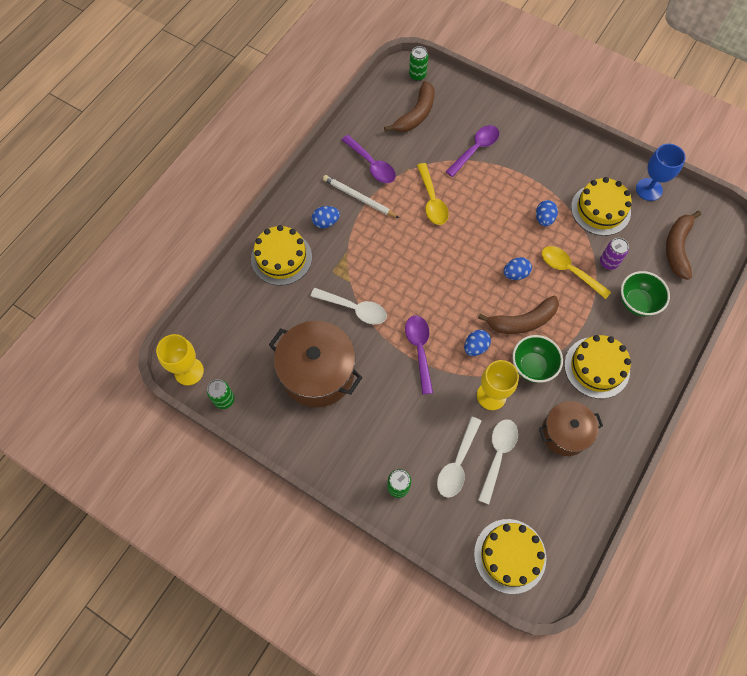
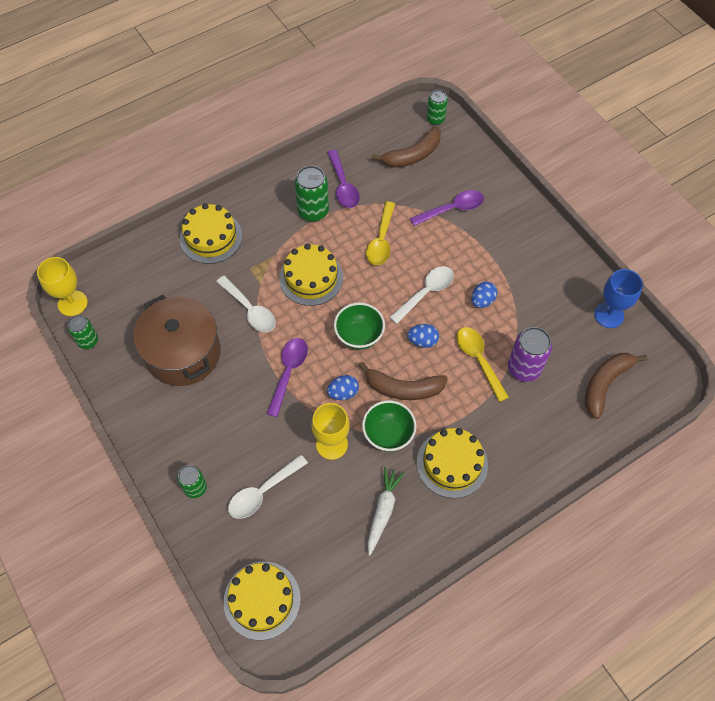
camera: 25 degrees right, 5 degrees down
blue egg [312,206,340,228] -> none
white pencil [323,175,399,218] -> green can [295,165,329,222]
white spoon [478,419,518,504] -> white spoon moved to [389,266,454,324]
brown pot [539,401,603,456] -> white carrot [368,467,404,556]
yellow cake [571,177,632,236] -> yellow cake moved to [279,244,343,306]
purple can [600,238,629,270] -> purple can [508,327,552,382], size x1.58
green bowl [621,271,670,316] -> green bowl moved to [334,303,385,350]

